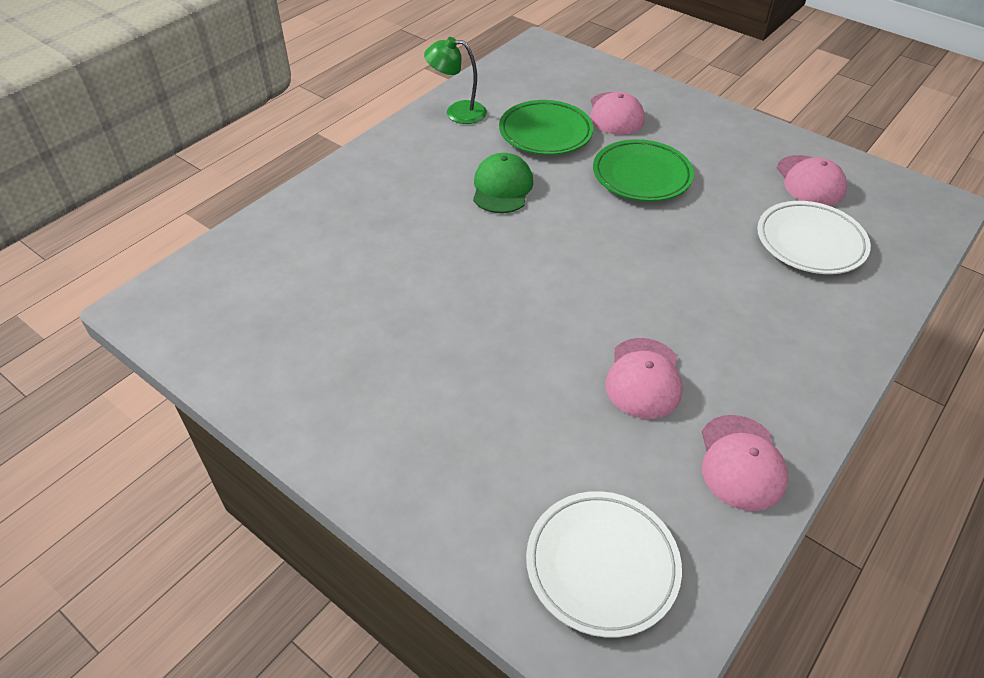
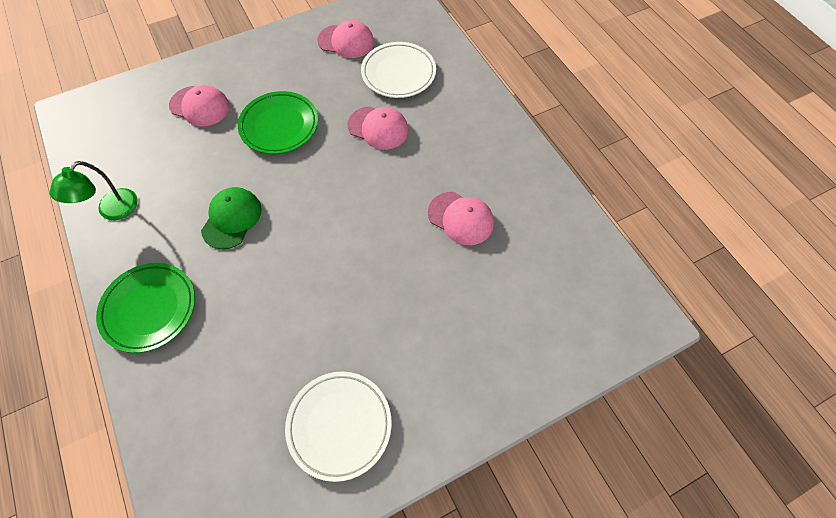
camera: 65 degrees left, 15 degrees up
green cap [473,153,533,213] -> green cap turned 75 degrees clockwise [201,187,262,249]
green plate [499,100,594,155] -> green plate moved to [96,263,195,353]
white plate [526,491,682,638] -> white plate moved to [285,372,392,482]
pink cap [702,415,788,511] -> pink cap moved to [347,106,409,150]

